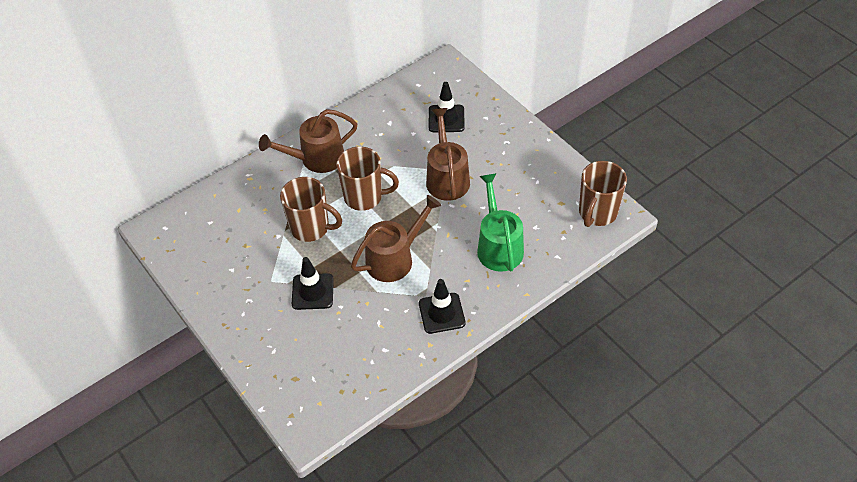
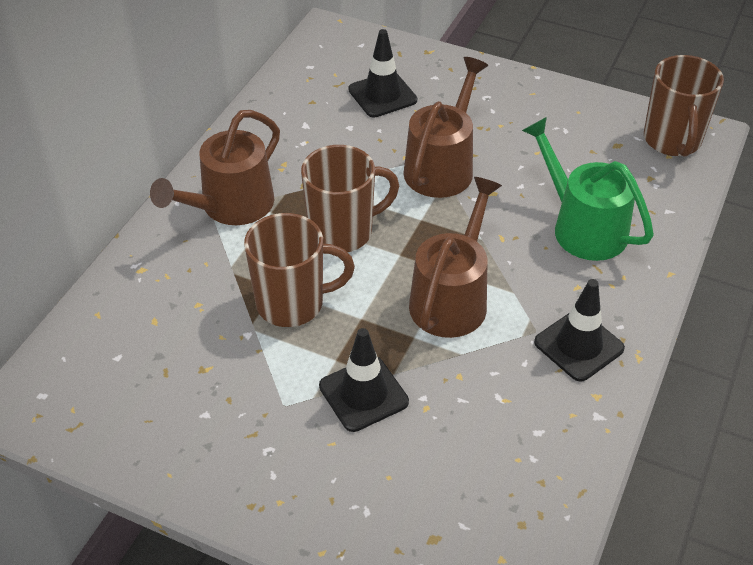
camera: 30 degrees left, 5 degrees down
brown watering can [426,108,470,201] -> brown watering can turned 60 degrees clockwise [403,57,488,198]

